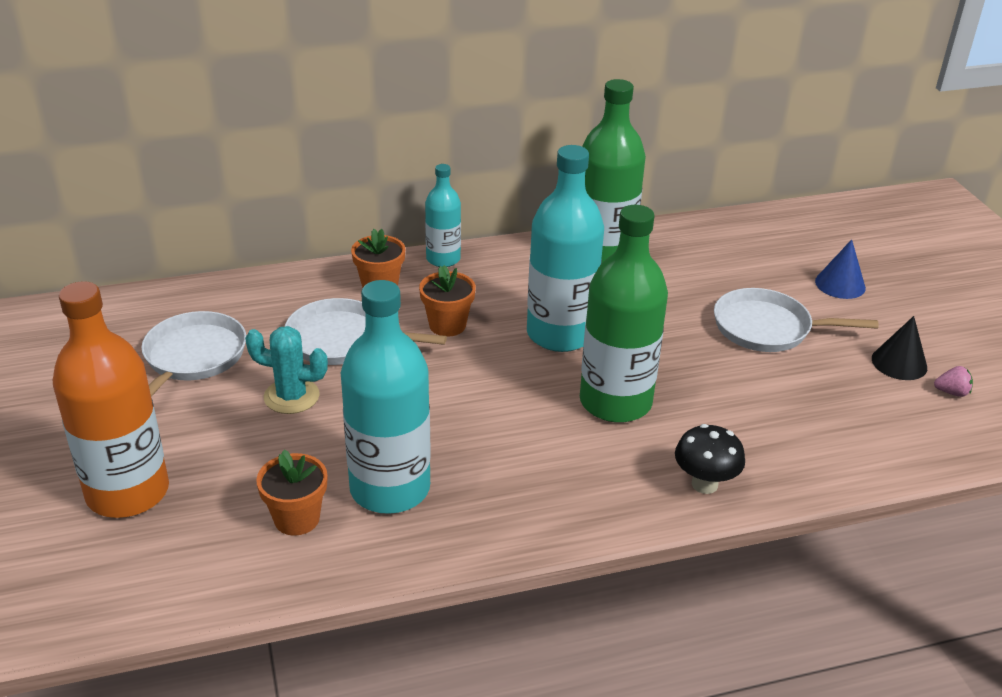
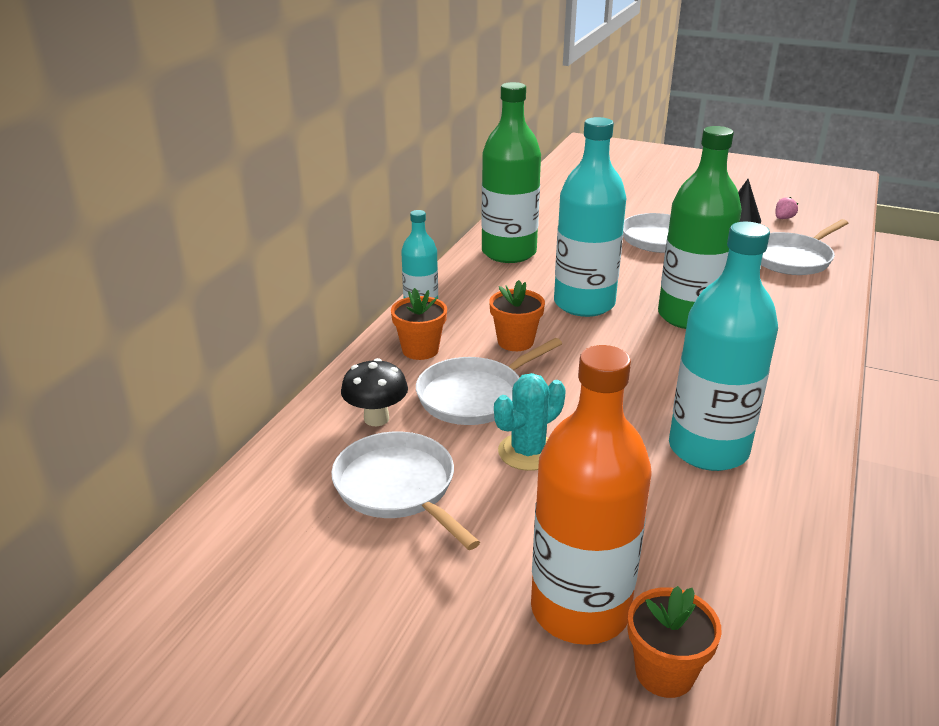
camera: 50 degrees left, 5 degrees down
orange flower pot [256,449,327,536] -> orange flower pot moved to [627,586,721,698]
black mushroom [675,424,745,494] -> black mushroom moved to [341,358,408,426]
blue cone [815,239,866,299] -> none
none -> white pan [761,219,848,275]

